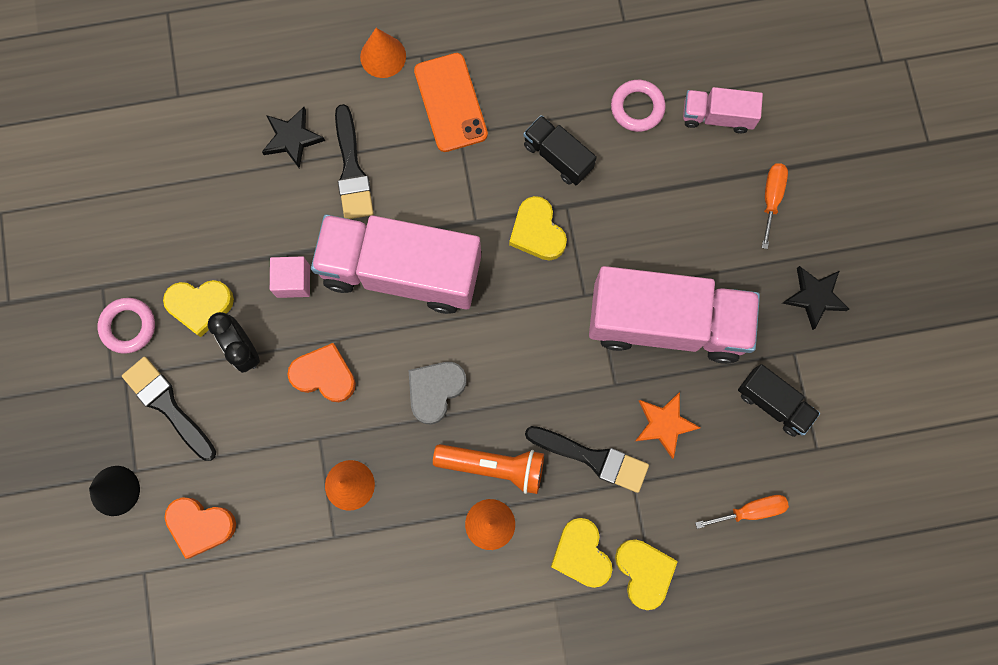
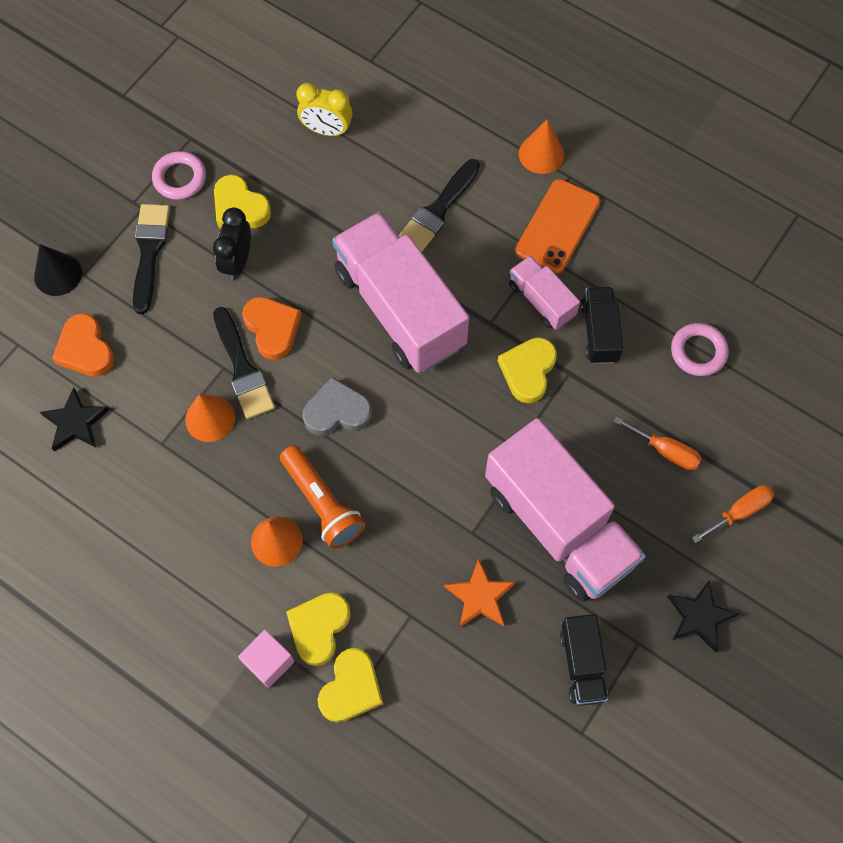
camera: 45 degrees right, 10 degrees down
black star [262,107,325,168] -> black star moved to [40,387,109,451]
pink cube [270,256,310,298] -> pink cube moved to [238,630,295,688]
black brush [525,426,649,493] -> black brush moved to [213,307,275,419]
pink truck [683,87,763,133] -> pink truck moved to [509,255,580,330]
orange screwdriver [695,495,789,529] -> orange screwdriver moved to [613,416,702,470]
none -> yellow clock [296,83,353,136]

